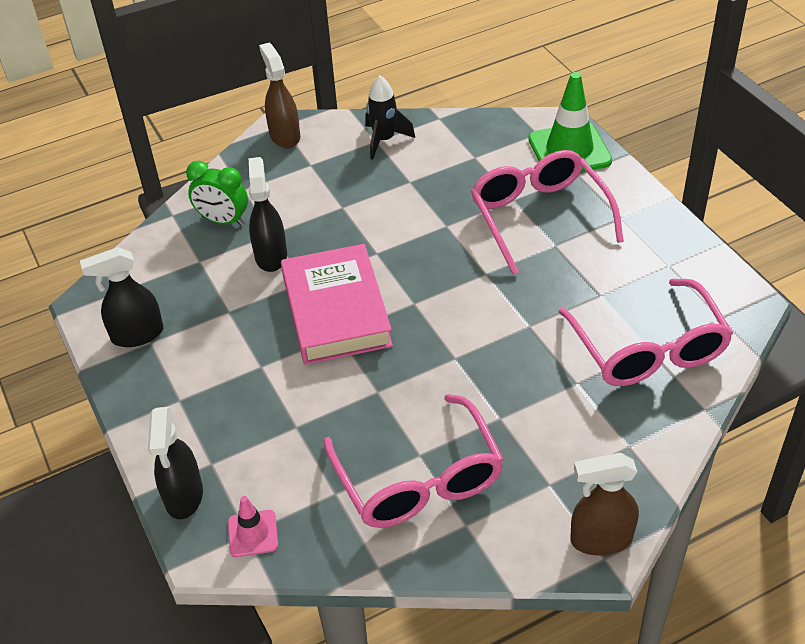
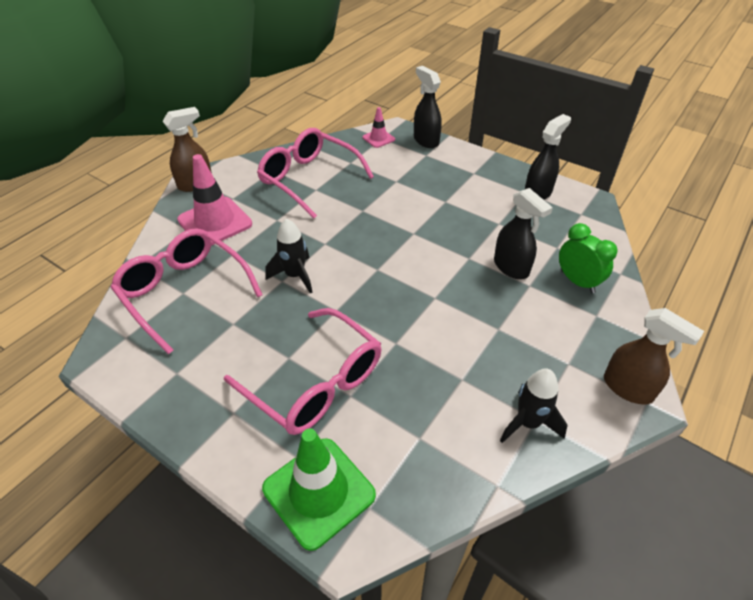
camera: 150 degrees right, 0 degrees up
green clock [186,161,248,226] -> green clock turned 60 degrees clockwise [559,223,618,293]
pink book [281,244,393,365] -> none
none -> pink traffic cone [177,154,252,246]
none -> black rocket [265,218,312,294]

